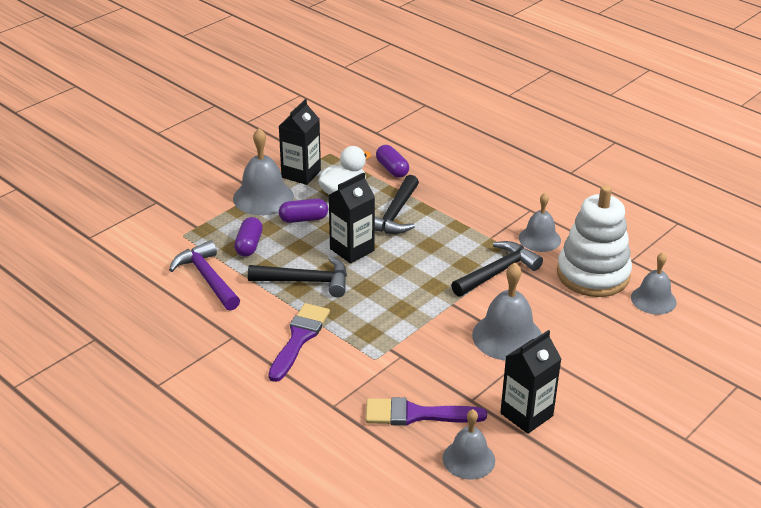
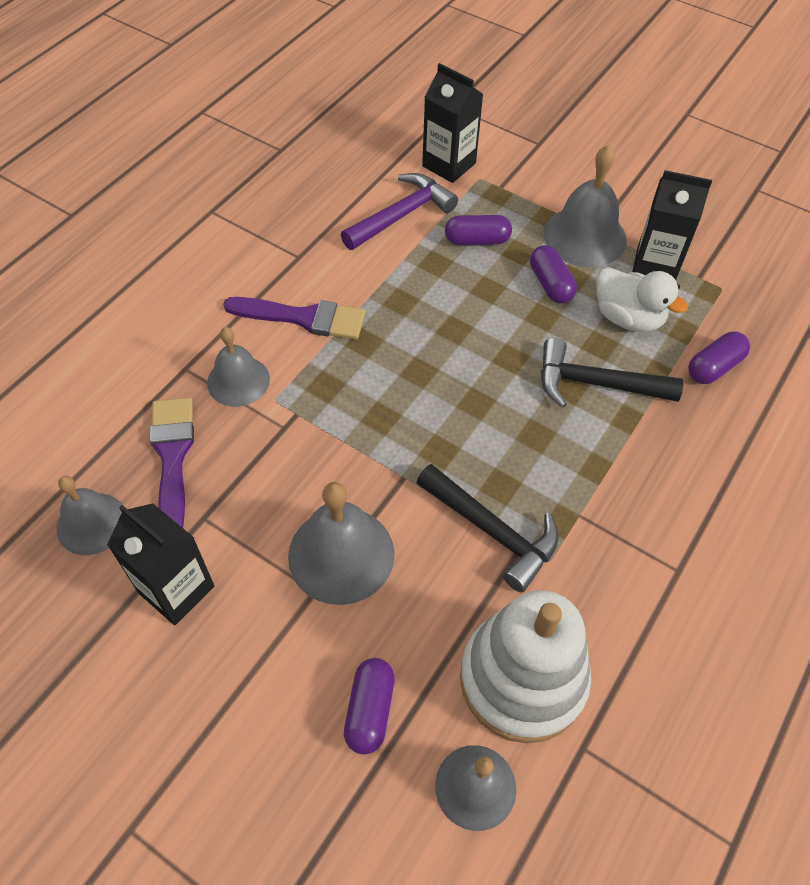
camera: 80 degrees right, 20 degrees up
black hammer [248,256,347,297] -> none
black carton [329,172,375,263] -> black carton moved to [422,63,483,183]
grey bell [519,193,561,252] -> grey bell moved to [207,327,270,407]
none -> purple capsule [344,658,394,755]

